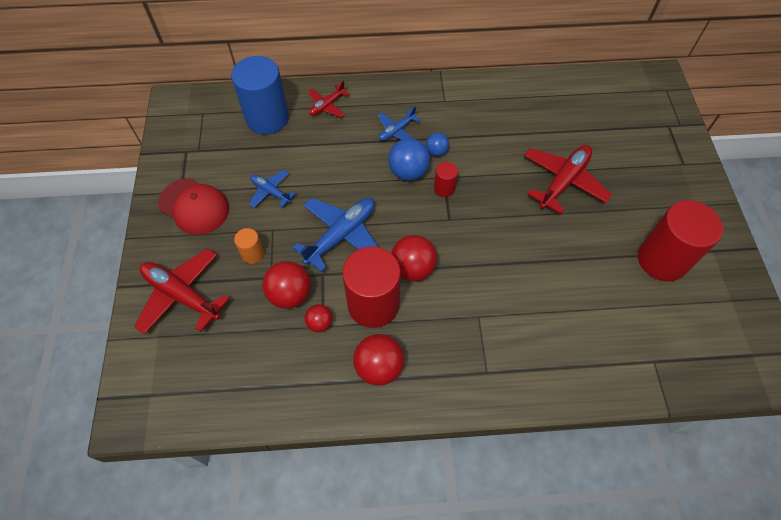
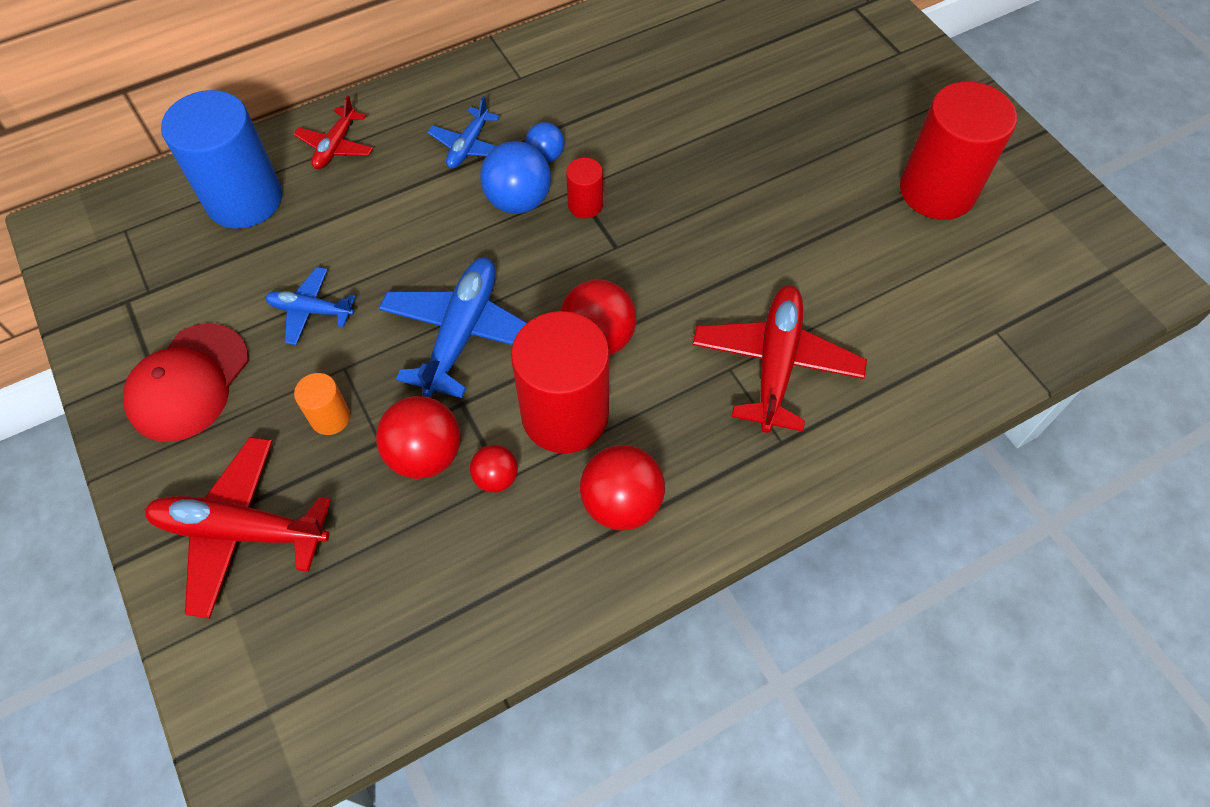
camera: 25 degrees left, 0 degrees up
red cap [158,178,229,235] -> red cap turned 105 degrees clockwise [123,324,249,442]
red plane [524,145,612,214] -> red plane moved to [692,286,867,433]

